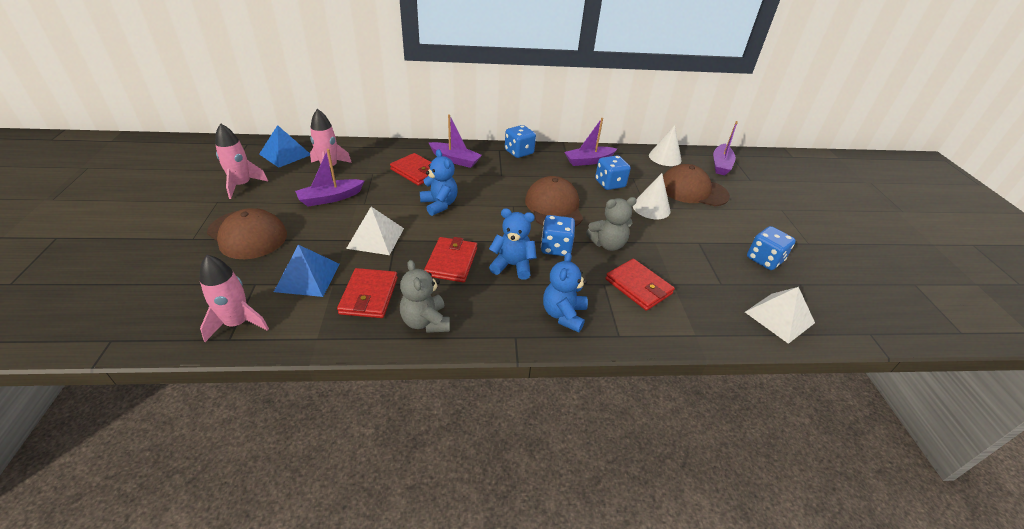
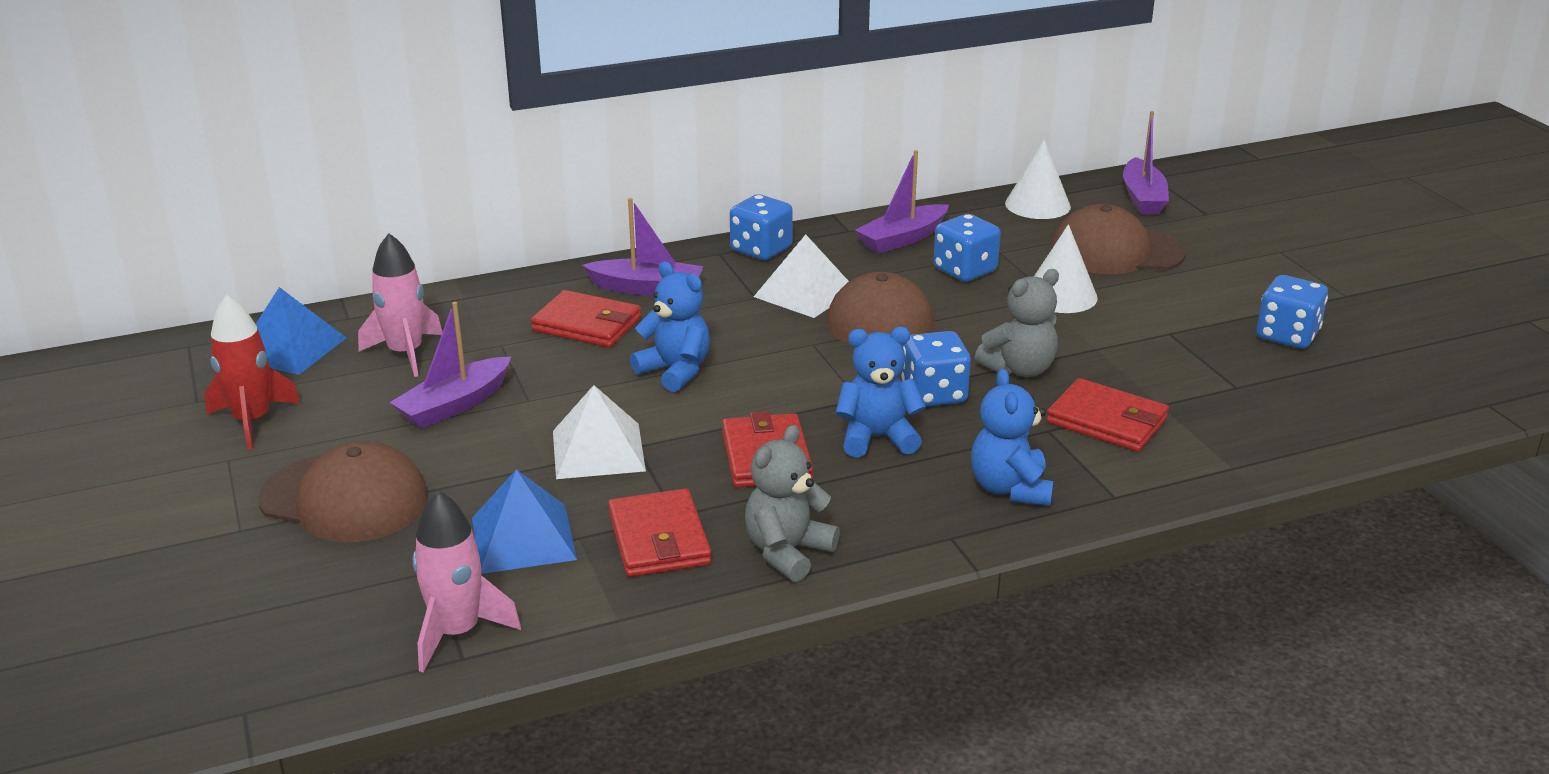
camera: 15 degrees left, 10 degrees down
pink rocket [215,123,268,199] -> red rocket [205,295,300,450]
grey teddy bear [400,260,450,333] -> grey teddy bear turned 75 degrees clockwise [745,425,840,582]
white pyramid [745,287,815,344] -> white pyramid moved to [754,234,849,318]

